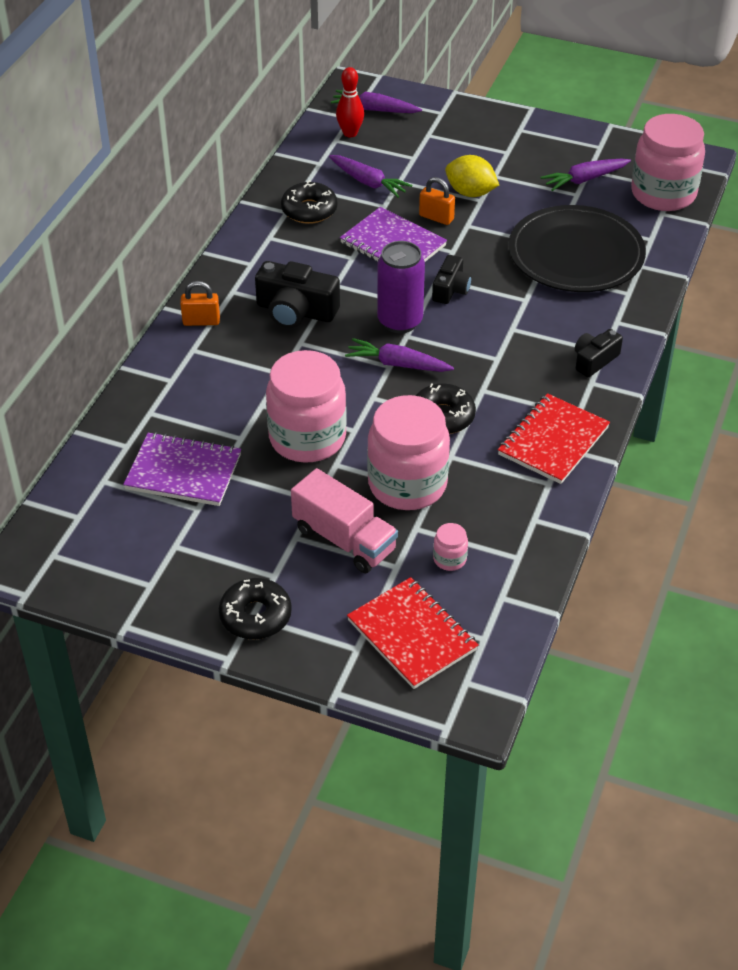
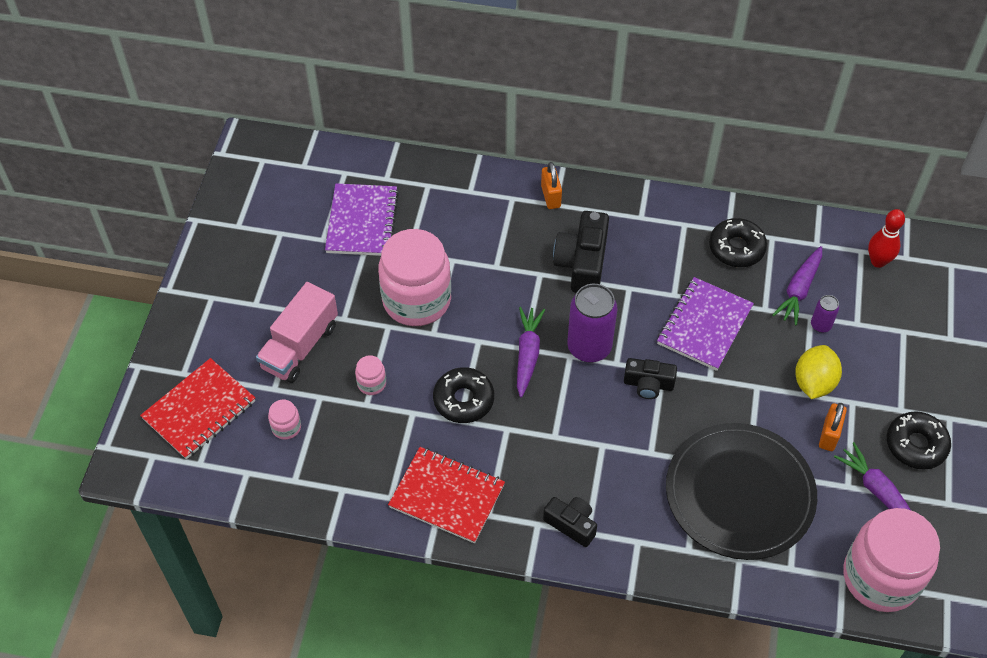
camera: 80 degrees right, 10 degrees up
black donut [219,578,292,639] -> black donut moved to [887,411,951,469]
purple carrot [331,90,422,113] -> none
pink jar [367,395,450,510] -> pink jar [355,355,386,395], size x0.41
orange padlock [419,177,455,225] -> orange padlock moved to [819,403,847,451]
none -> purple can [811,295,839,333]

